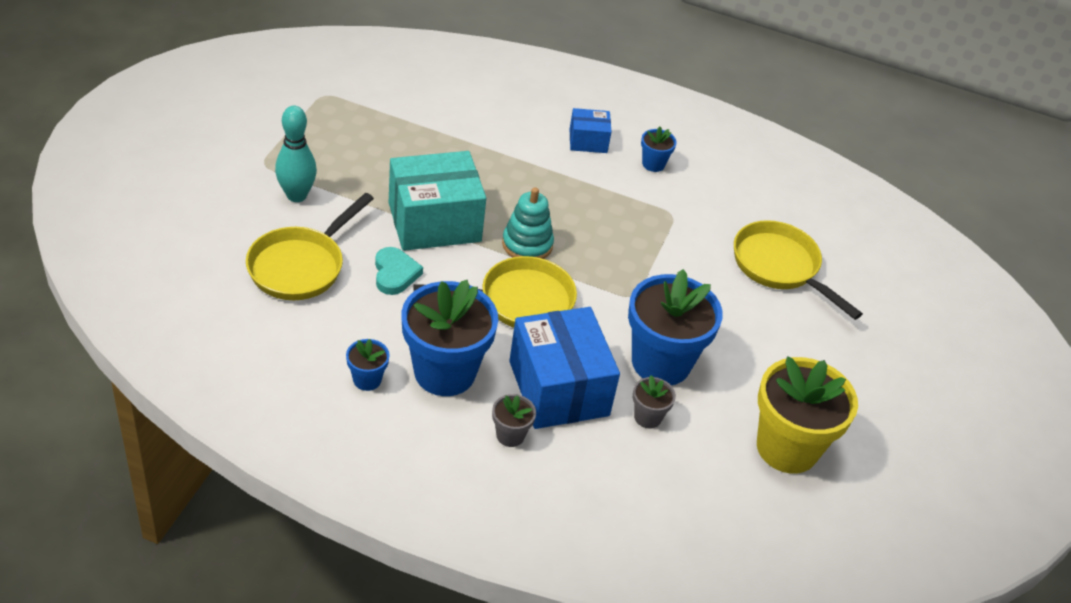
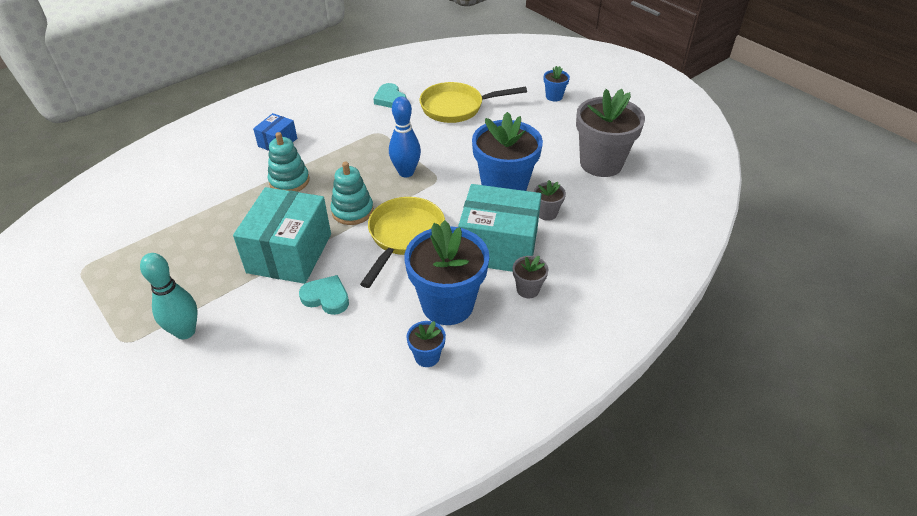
camera: 55 degrees left, 0 degrees up
yellow pan [246,193,374,300] -> none
blue box [509,307,620,429] -> turquoise box [458,184,542,272]
blue flower pot [641,127,677,172] -> blue flower pot moved to [544,66,570,101]
yellow flower pot [757,357,858,474] -> grey flower pot [576,89,645,177]
none -> turquoise stacking toy [268,132,309,192]
none -> turquoise heart [374,83,406,108]
none -> blue bowling pin [389,97,421,177]

